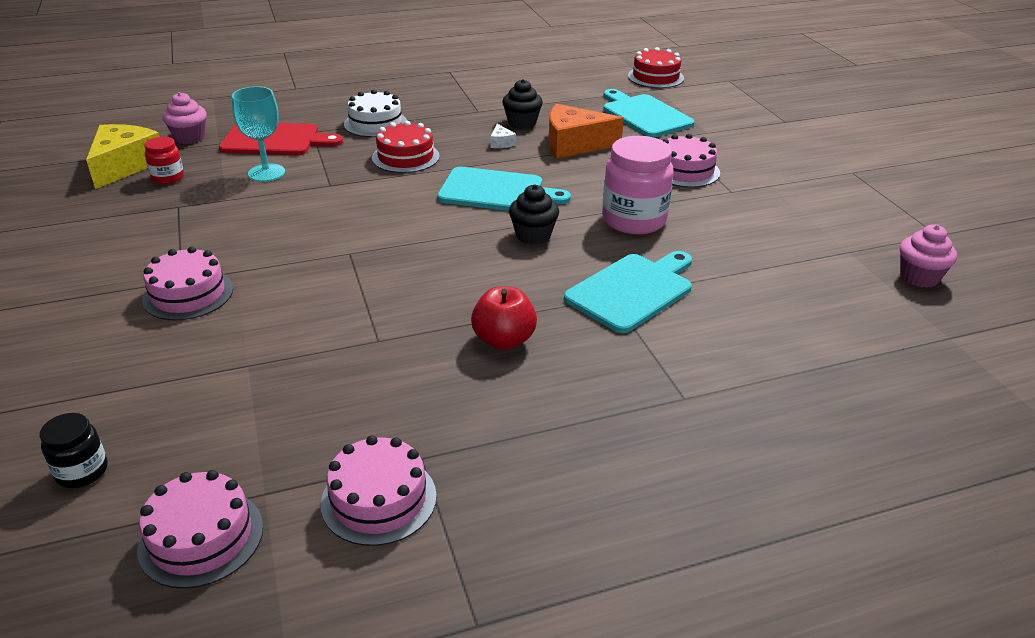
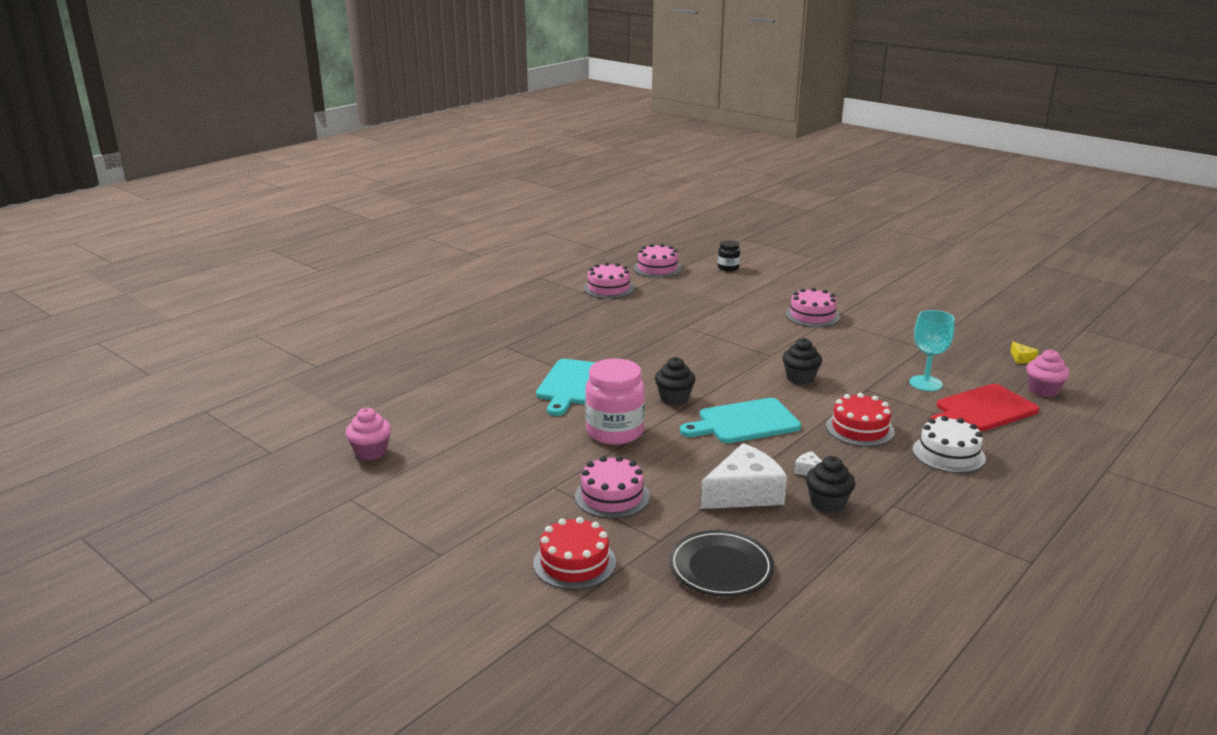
camera: 150 degrees right, 10 degrees down
yellow cheese [86,124,160,189] -> yellow cheese [1010,342,1039,364], size x0.42
red jar [144,137,184,184] -> none
red apple [471,286,537,350] -> none
orange cheese [549,104,624,158] -> white cheese [701,443,787,509]
turquoise cutting board [603,89,695,137] -> black plate [669,530,774,597]
red cake [628,47,684,88] -> red cake moved to [533,517,616,590]
none -> black cupcake [783,338,822,385]

